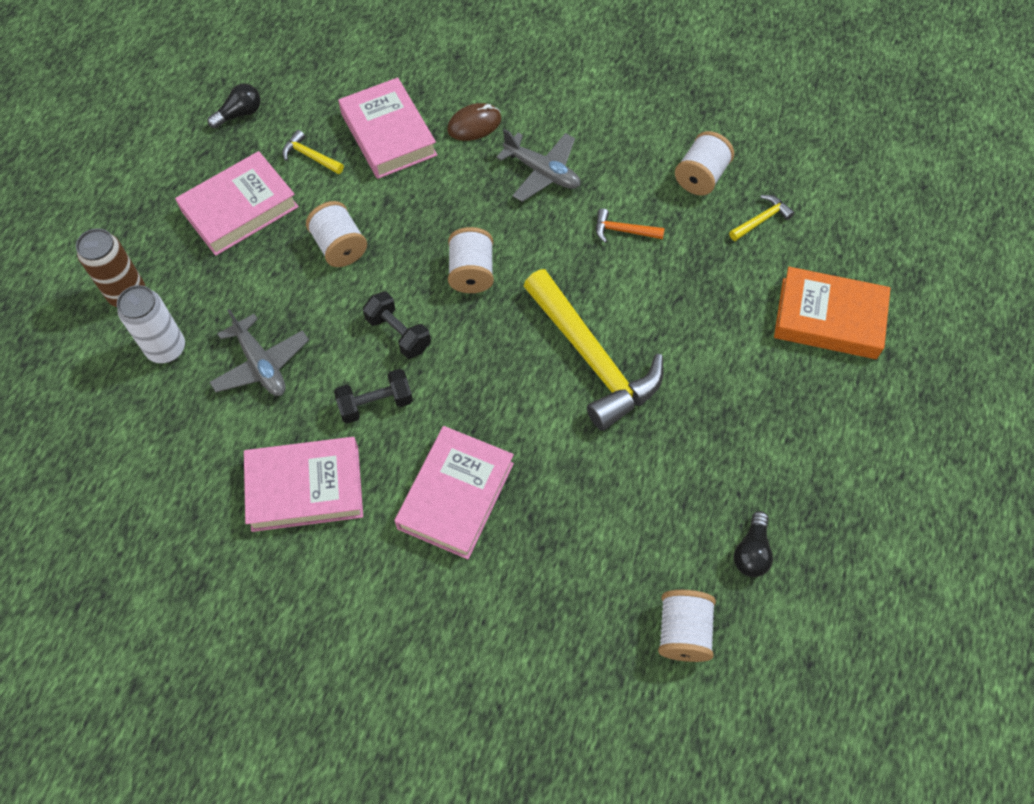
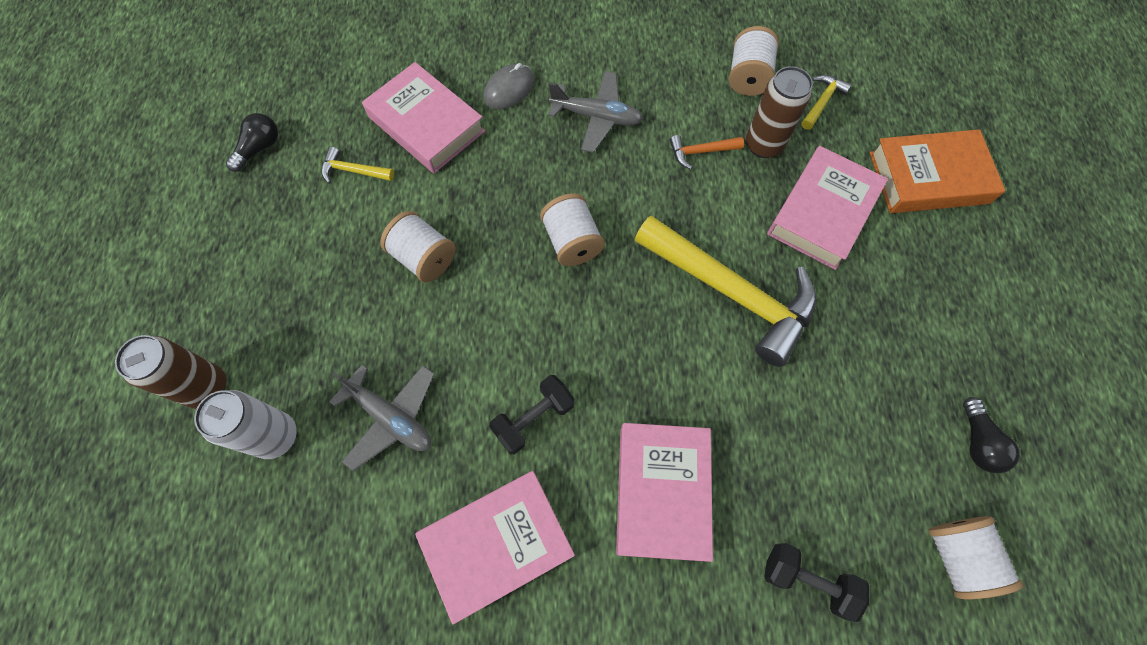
camera: 20 degrees left, 5 degrees up
pink book [175,151,299,256] -> pink book moved to [767,146,888,270]
black dumbbell [363,291,431,359] -> black dumbbell moved to [764,543,869,622]
brown mouse [447,103,501,141] -> grey mouse [483,63,534,109]
none -> brown can [746,66,813,158]

